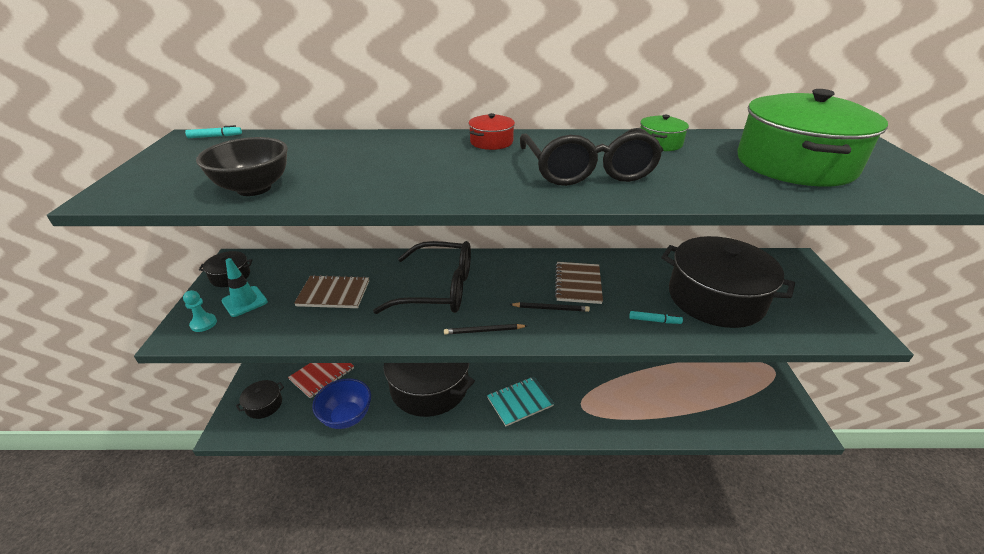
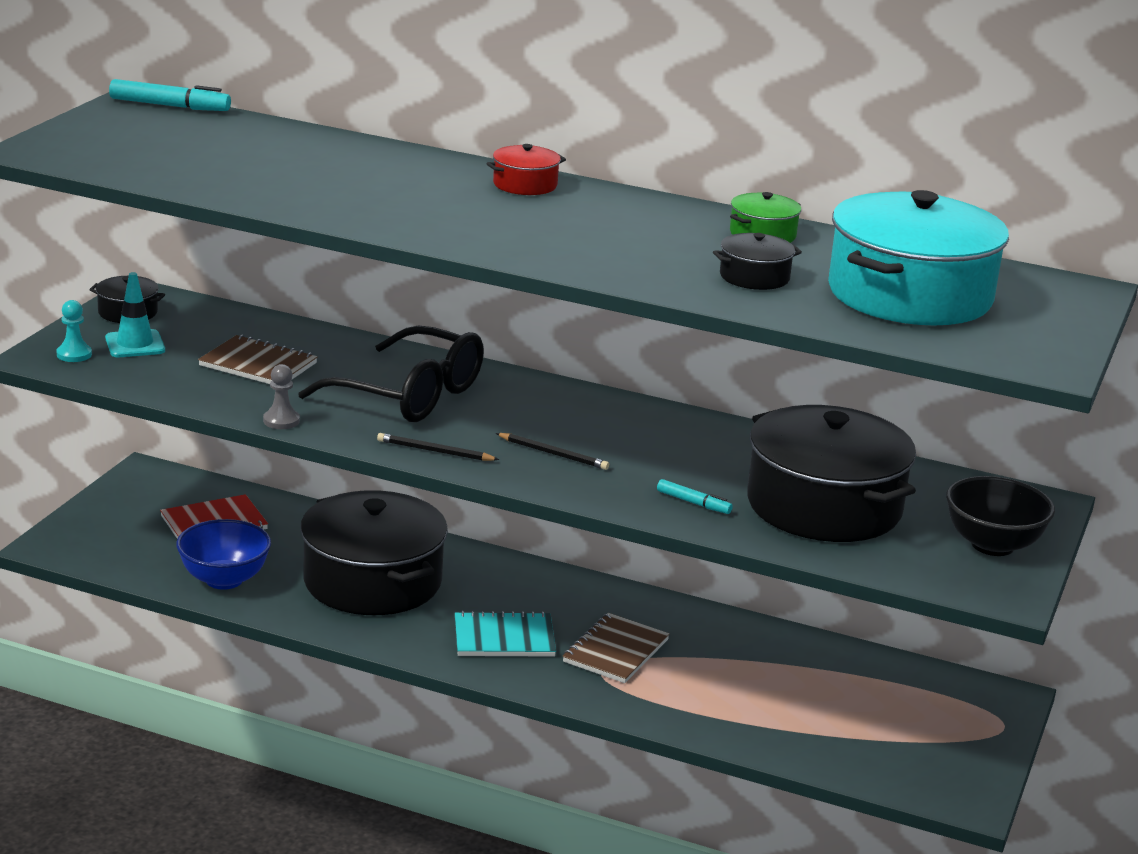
camera: 20 degrees right, 10 degrees down
turquoise marker [185,125,242,138] -> turquoise marker [109,79,231,111], size x1.70
black bowl [196,137,288,196] -> black bowl moved to [946,476,1055,556]
black pot [236,380,284,419] -> black pot moved to [713,233,802,290]
black glasses [520,128,663,186] -> none
brown notebook [555,262,603,304] -> brown notebook moved to [562,613,670,683]
green pot [738,89,888,187] -> turquoise pot [828,190,1009,325]
none -> grey pawn [263,364,300,429]

